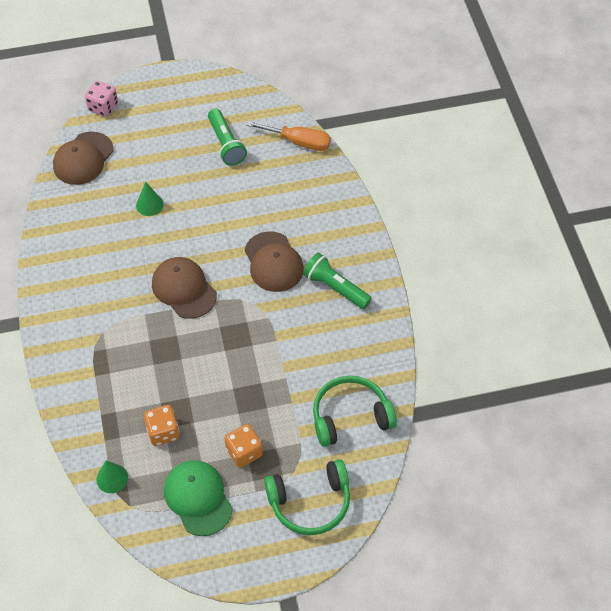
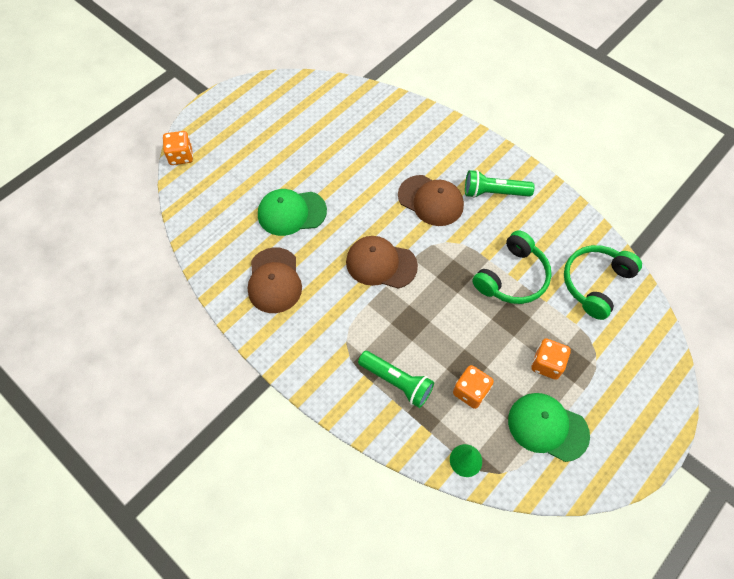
camera: 35 degrees left, 5 degrees up
brown cap [53,132,114,185] -> brown cap moved to [248,247,302,313]
pink dice [85,81,118,117] -> orange dice [163,131,193,165]
green cone [136,182,164,216] -> green cap [258,189,327,236]
green flashlight [208,109,247,166] -> green flashlight moved to [358,351,434,408]
orange screwdriver [246,121,331,151] -> none
green headphones [264,459,350,535] -> green headphones moved to [472,230,552,304]

